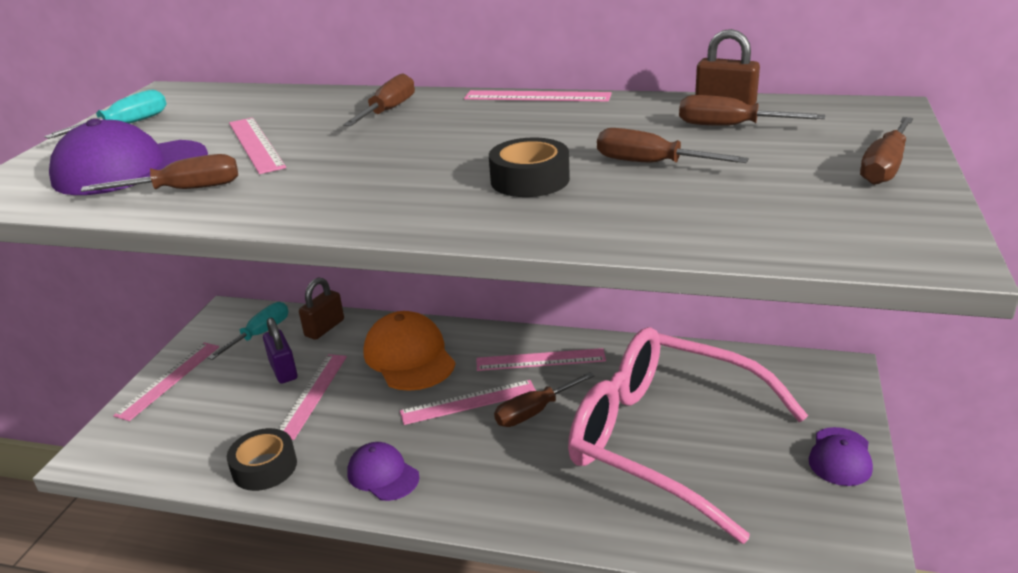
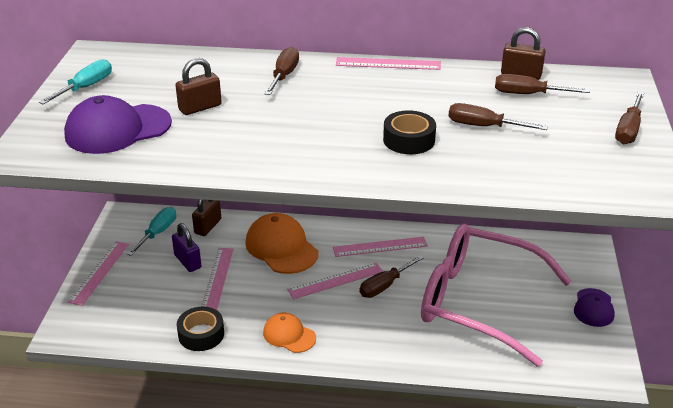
camera: 10 degrees left, 5 degrees up
brown screwdriver [81,154,238,192] -> none
pink ruler [229,118,286,174] -> brown padlock [175,58,222,115]
purple cap [347,442,420,501] -> orange cap [263,313,316,353]

